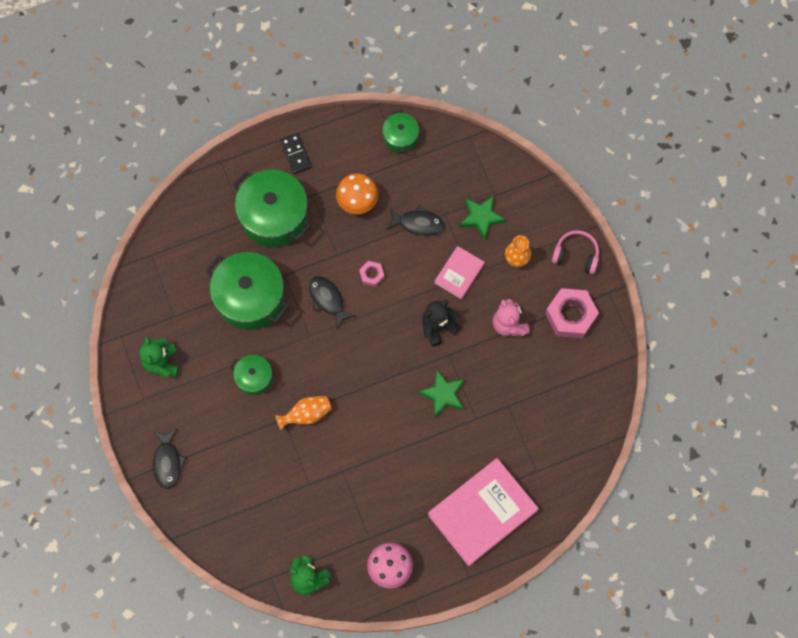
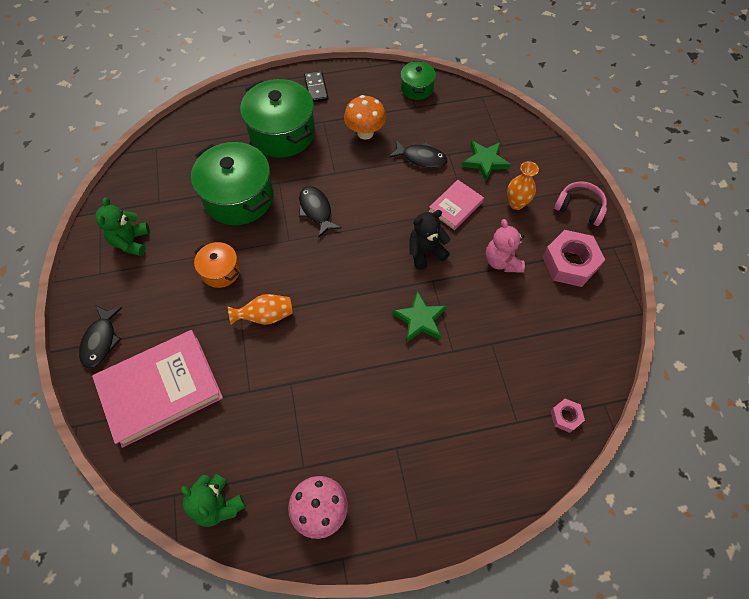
camera: 10 degrees right, 10 degrees down
green pot [230,355,276,395] -> orange pot [194,242,240,288]
pink nut [359,261,384,287] -> pink nut moved to [551,399,585,433]
pink book [428,458,539,566] -> pink book moved to [92,330,223,448]

